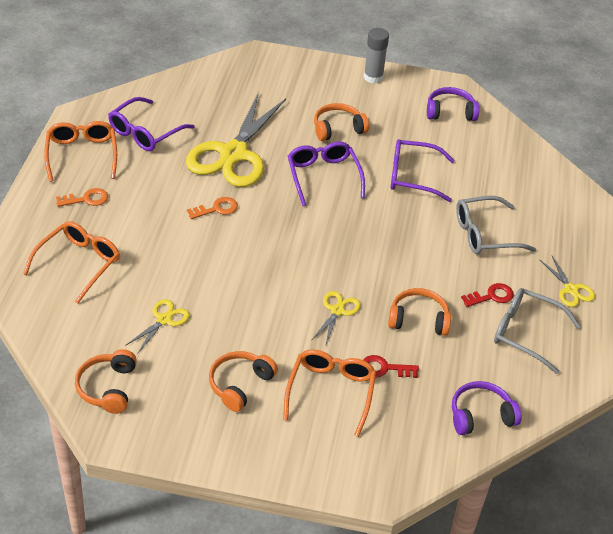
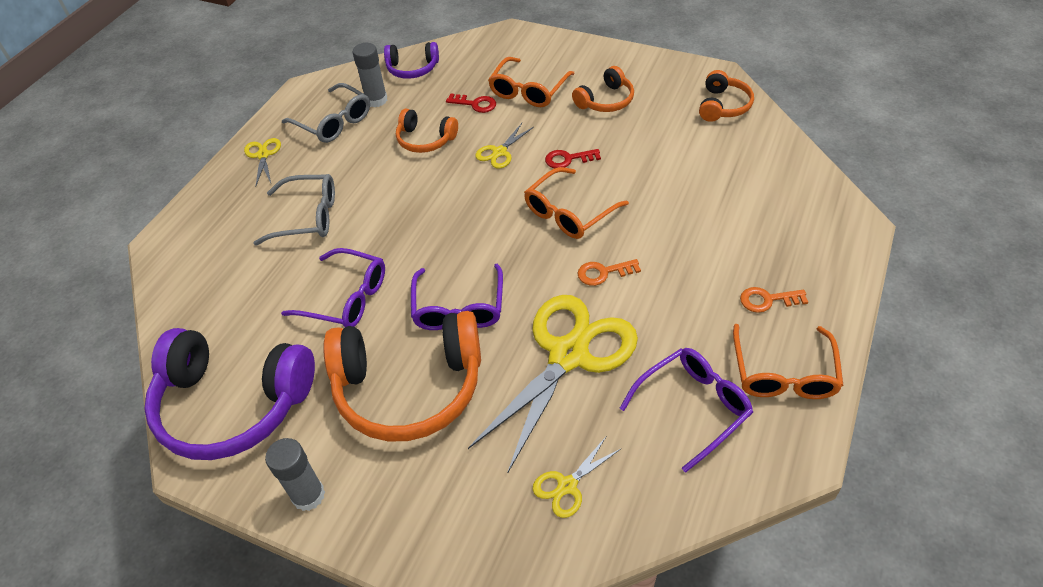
camera: 160 degrees left, 5 degrees up
orange glasses [23,221,120,304] -> orange glasses moved to [524,167,629,239]
yellow scissors [125,299,190,354] -> yellow scissors moved to [533,437,622,518]
orange headphones [314,103,369,141] -> orange headphones [323,311,481,442], size x2.00
purple headphones [427,87,479,121] -> purple headphones [144,328,315,460], size x2.00
red key [461,283,514,307] -> red key moved to [545,149,601,168]
none -> grey glue stick [353,43,387,107]

